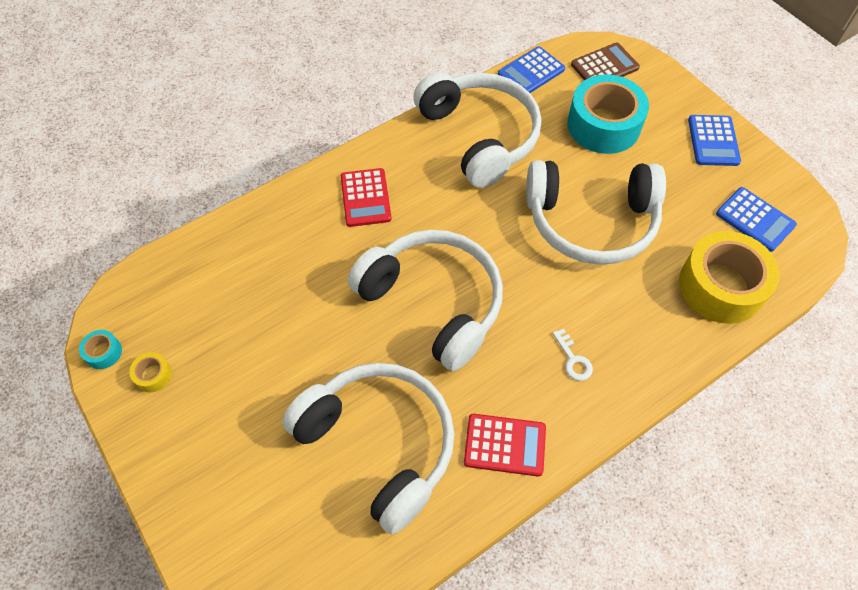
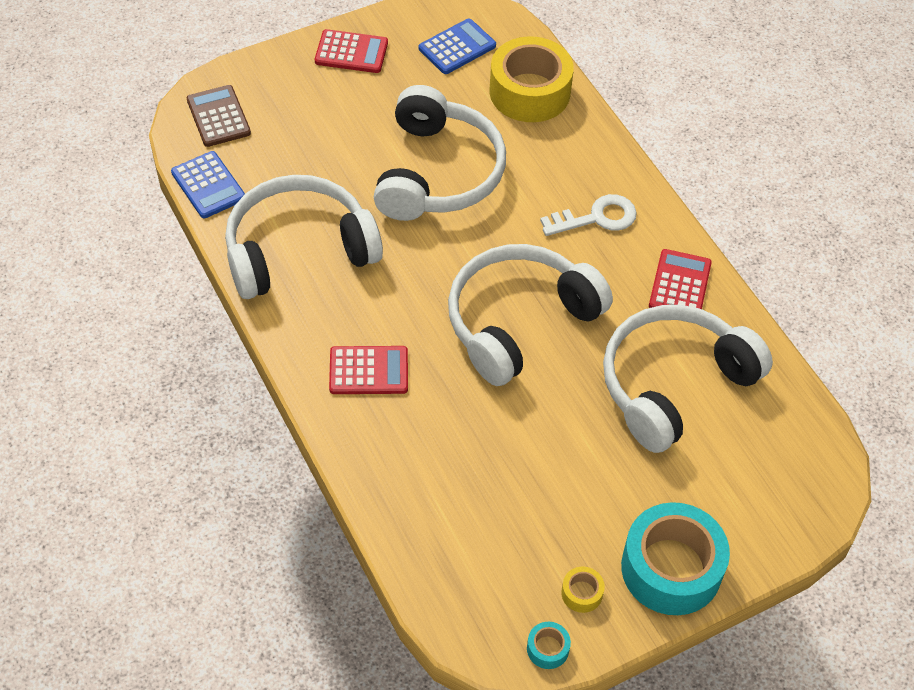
camera: 85 degrees left, 5 degrees down
white key [552,329,593,381] -> white key [540,194,637,236], size x1.70
turquoise tape [567,74,649,154] -> turquoise tape moved to [621,502,730,615]
blue calculator [688,115,741,166] -> red calculator [315,29,388,73]

